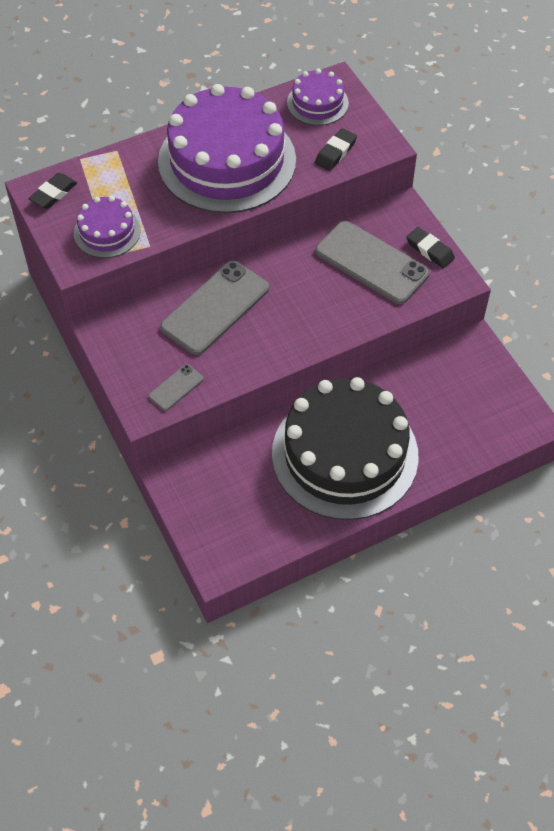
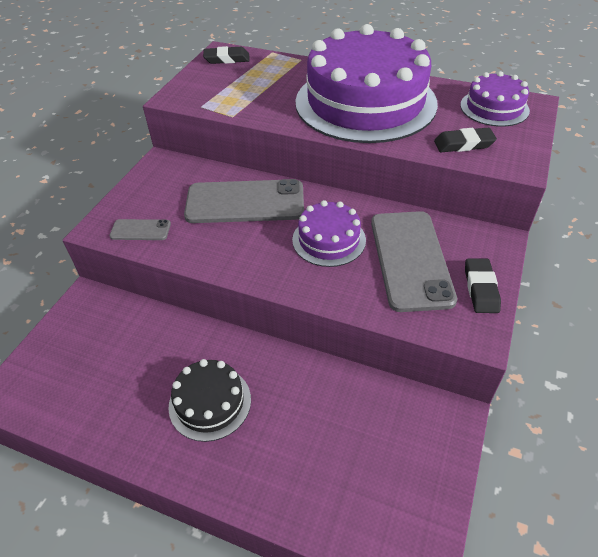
camera: 50 degrees right, 10 degrees down
purple cake [74,196,141,258] -> purple cake moved to [292,200,366,267]
black cake [272,377,419,520] -> black cake [168,359,251,442], size x0.46

